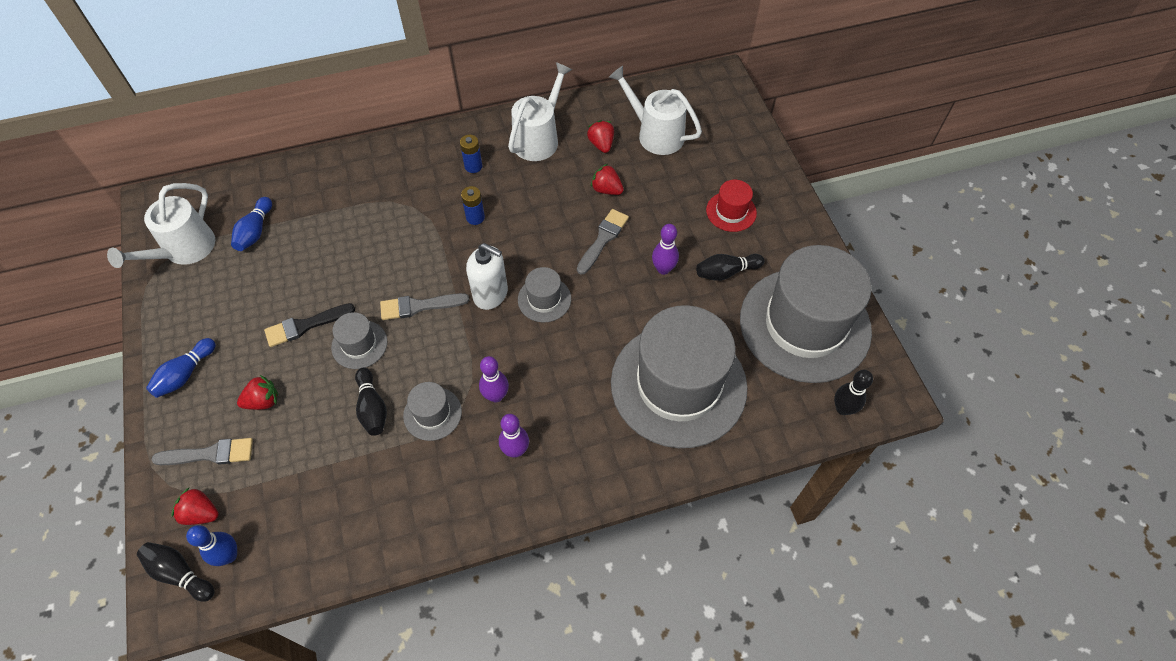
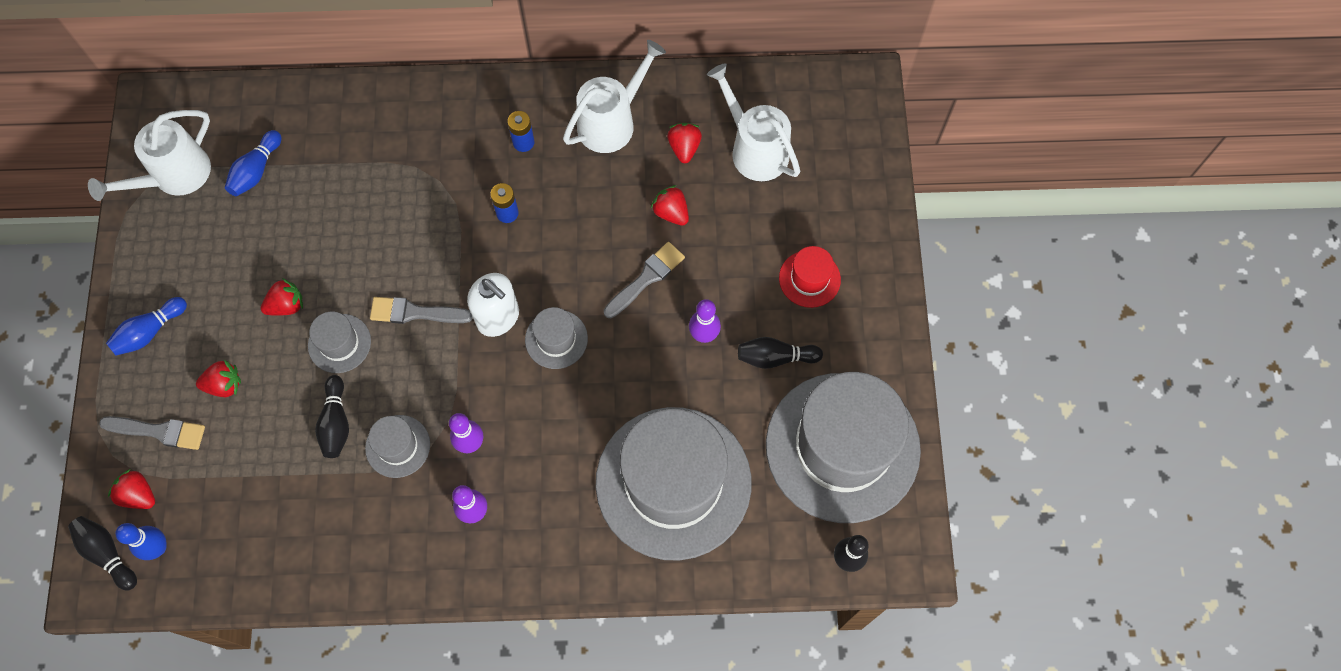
camera: 15 degrees right, 10 degrees up
black brush [264,303,355,347] -> red strawberry [261,278,303,316]

